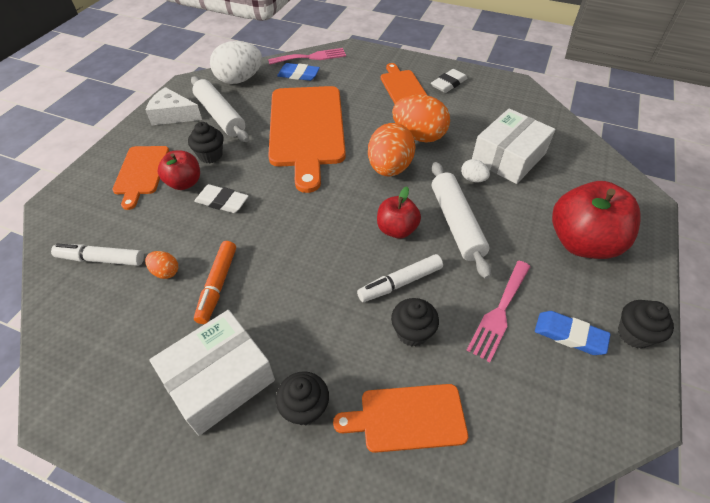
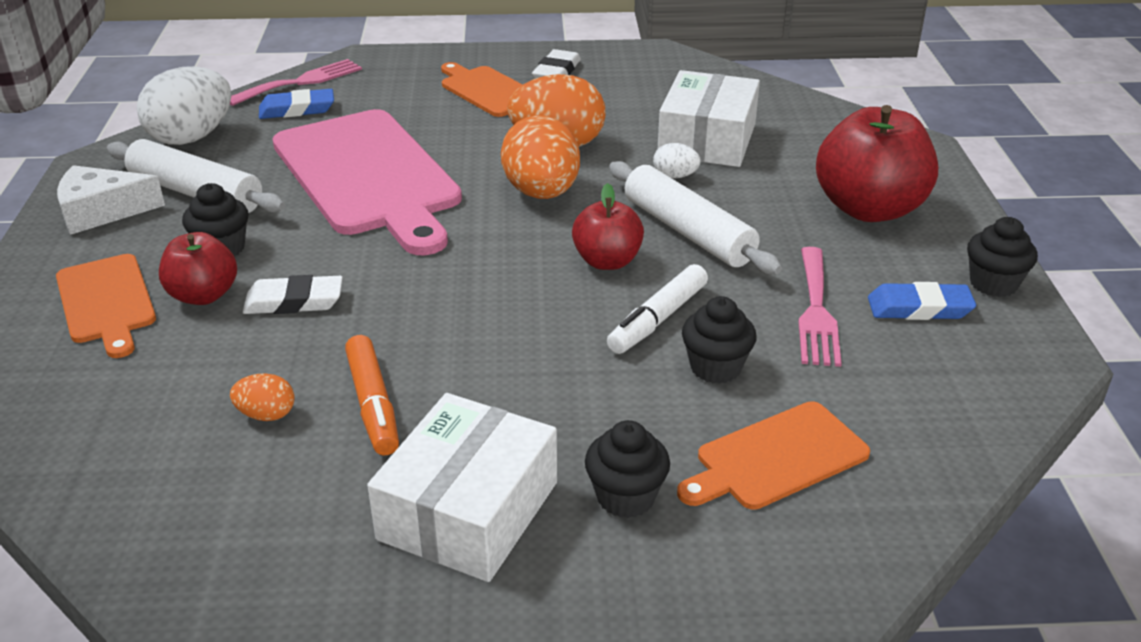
camera: 25 degrees left, 15 degrees down
white marker [51,243,144,266] -> none
orange cutting board [268,86,346,193] -> pink cutting board [273,109,462,255]

